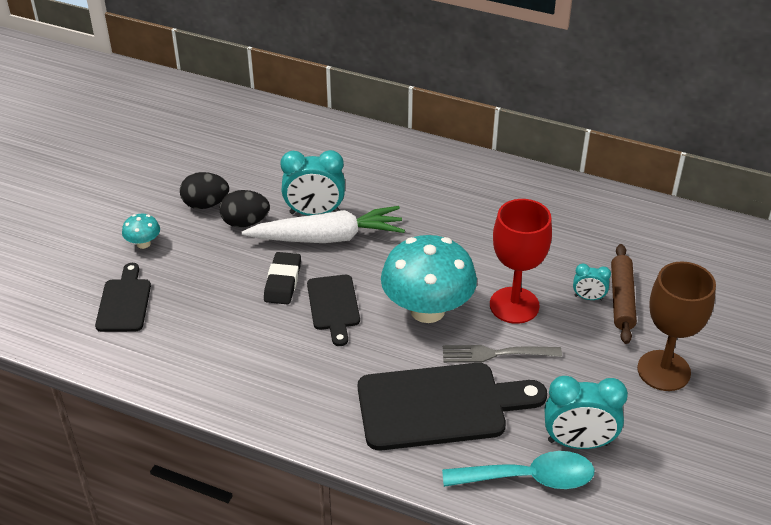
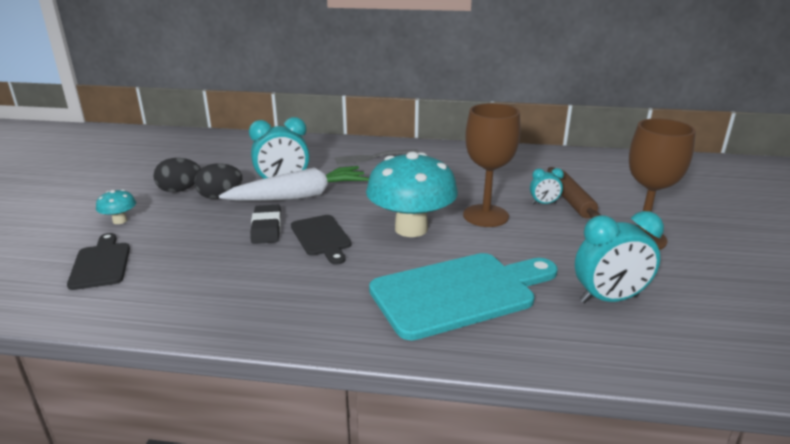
camera: 15 degrees left, 15 degrees down
black cutting board [358,363,547,450] -> turquoise cutting board [369,253,558,341]
turquoise spoon [442,451,594,489] -> none
grey fork [443,345,562,363] -> grey fork moved to [335,149,419,165]
red goblet [490,199,552,324] -> brown goblet [463,103,521,227]

